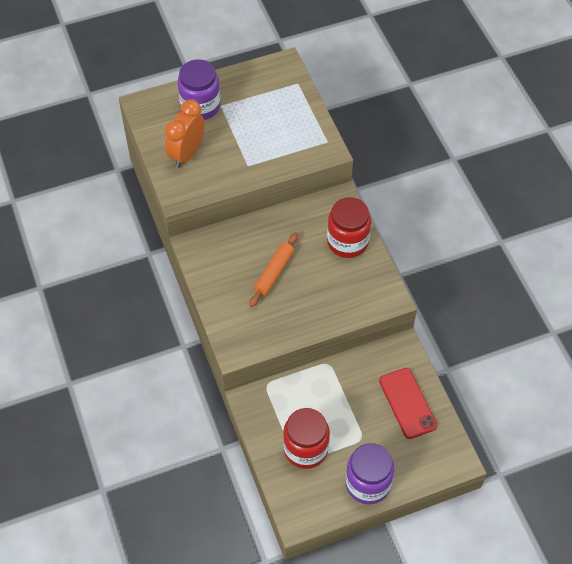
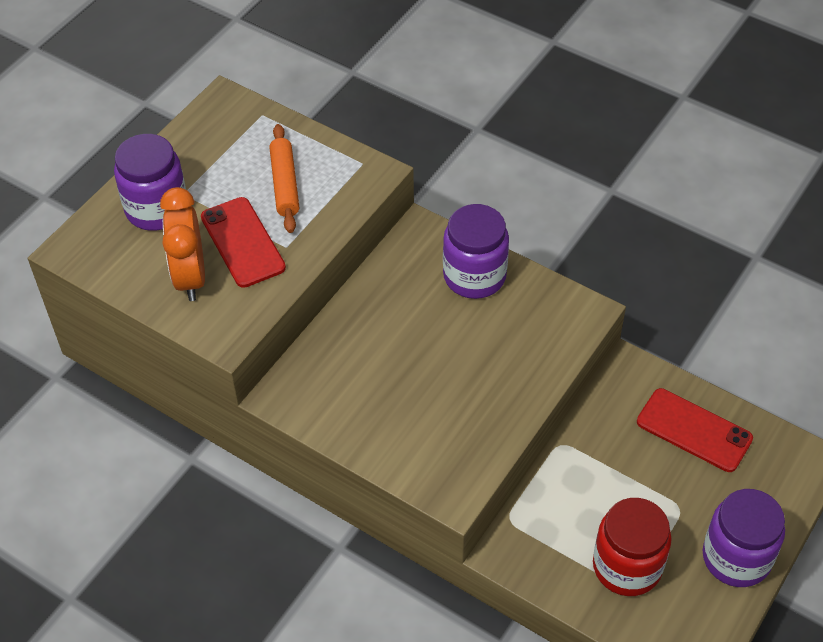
camera: 35 degrees left, 5 degrees down
orange rolling pin [249,232,298,307] -> orange rolling pin moved to [269,124,299,233]
red jar [327,197,371,258] -> purple jar [443,204,509,299]
none -> red phone [201,197,286,288]

